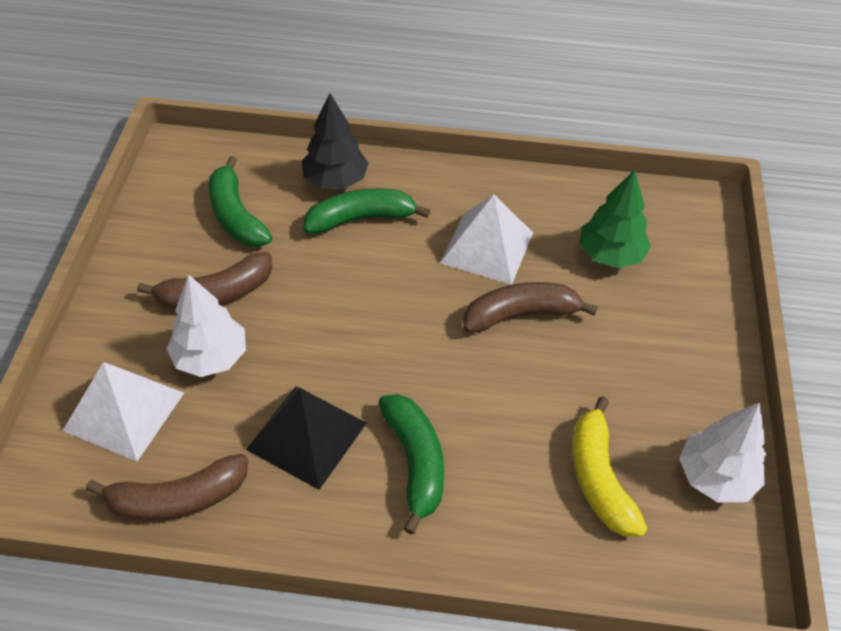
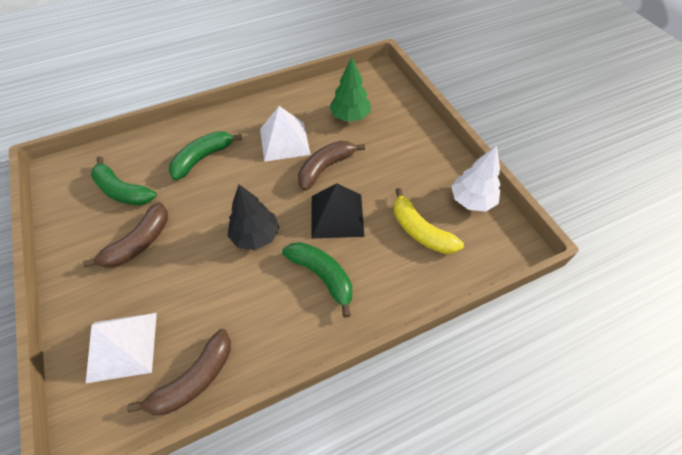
camera: 30 degrees left, 5 degrees up
white tree [166,274,246,377] -> none
black pyramid [246,386,367,490] -> black pyramid moved to [312,183,364,238]
black tree [302,93,369,189] -> black tree moved to [227,185,279,250]

